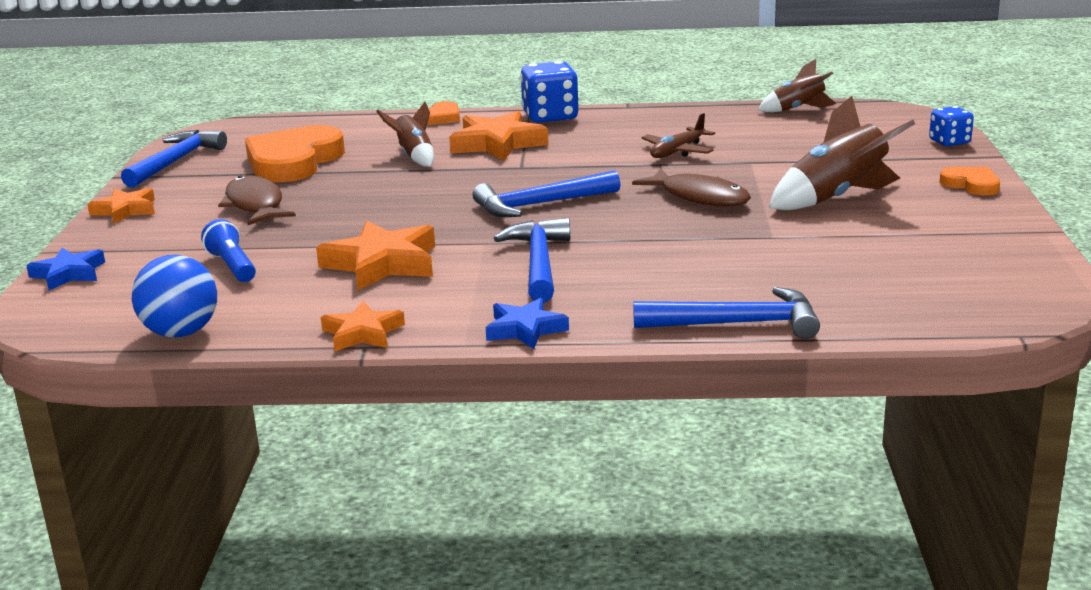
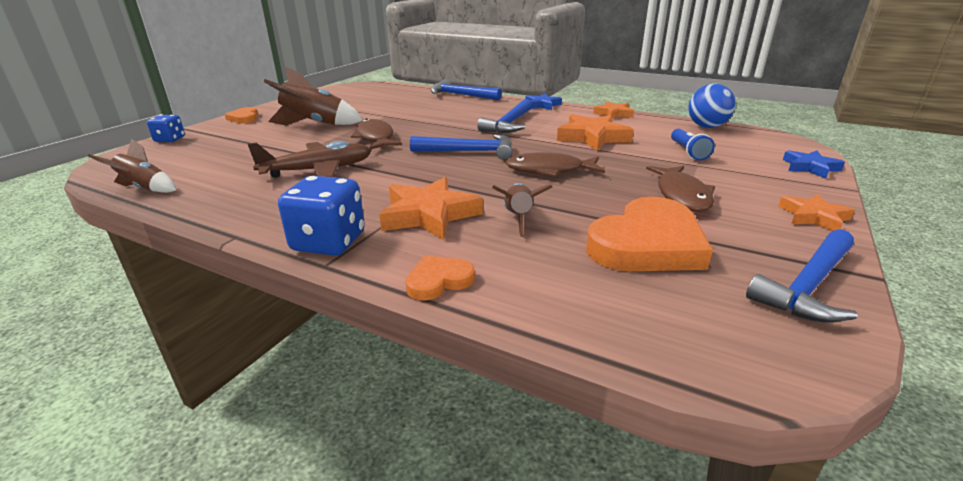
camera: 155 degrees left, 5 degrees up
brown plane [641,113,715,158] -> brown plane [248,141,371,178], size x1.53
none -> brown fish [505,152,605,177]

